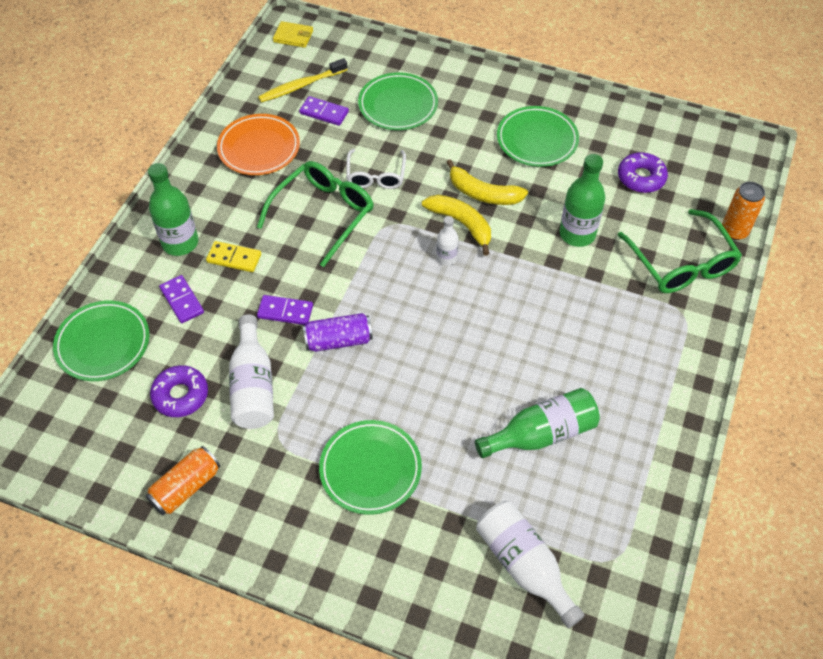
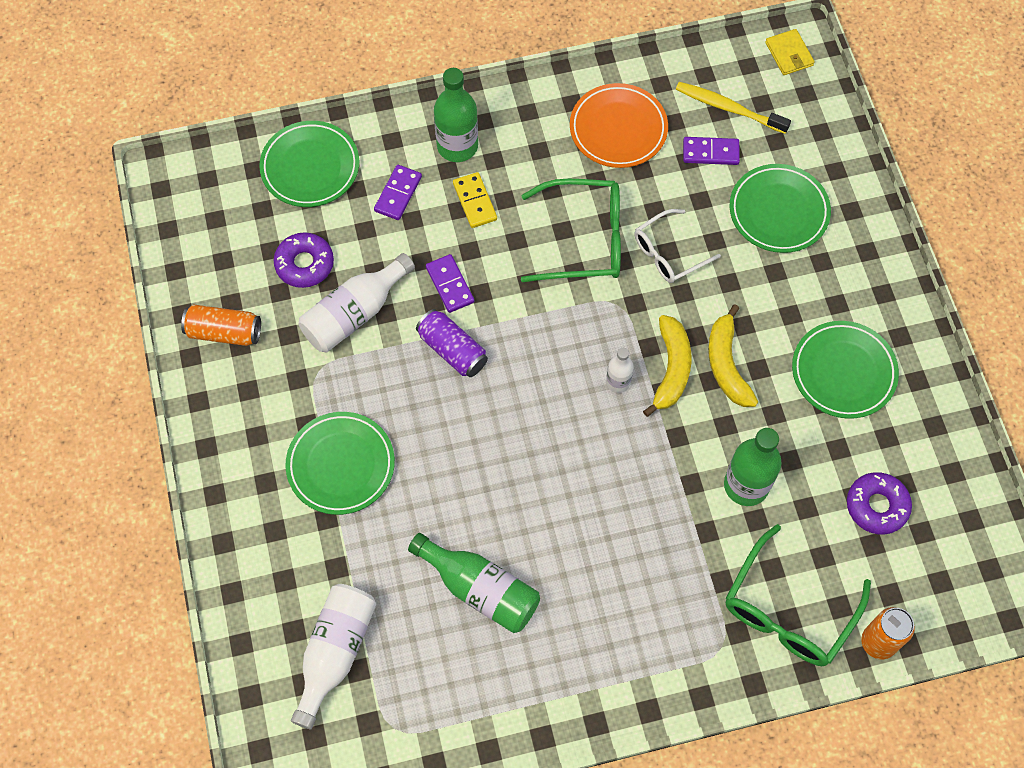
camera: 55 degrees right, 10 degrees up
purple domino [299,96,349,126] -> purple domino turned 75 degrees counterclockwise [683,137,740,165]

